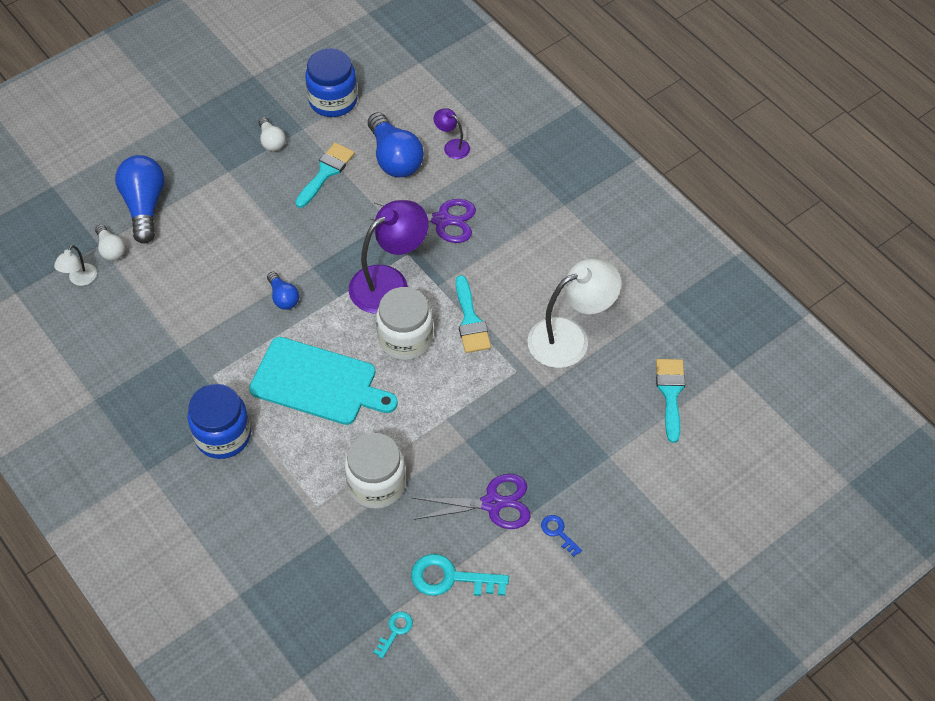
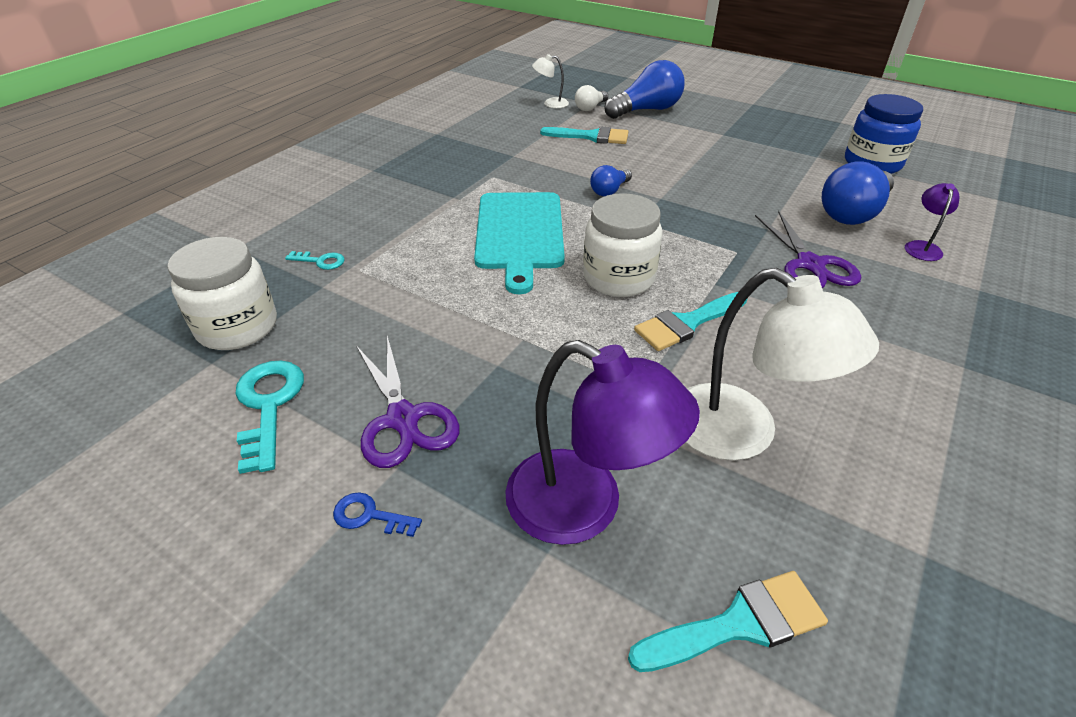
camera: 70 degrees right, 15 degrees down
blue jar [188,384,251,459] -> none
white light bulb [258,117,285,151] -> none
turquoise brush [295,143,355,208] -> turquoise brush moved to [540,127,628,144]
white jar [345,433,406,509] -> white jar moved to [167,237,277,350]
purple lamp [349,200,429,314] -> purple lamp moved to [505,340,700,545]
turquoise key [374,612,413,659] -> turquoise key moved to [285,251,345,270]
blue key [541,515,582,557] -> blue key turned 105 degrees counterclockwise [333,492,422,537]

